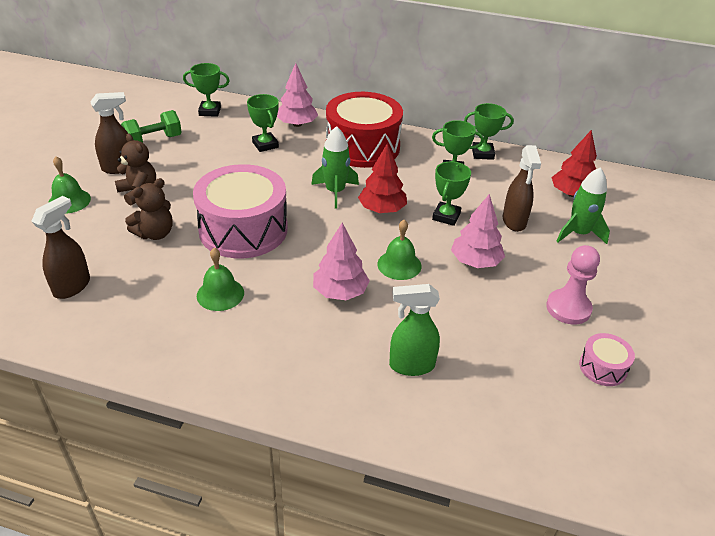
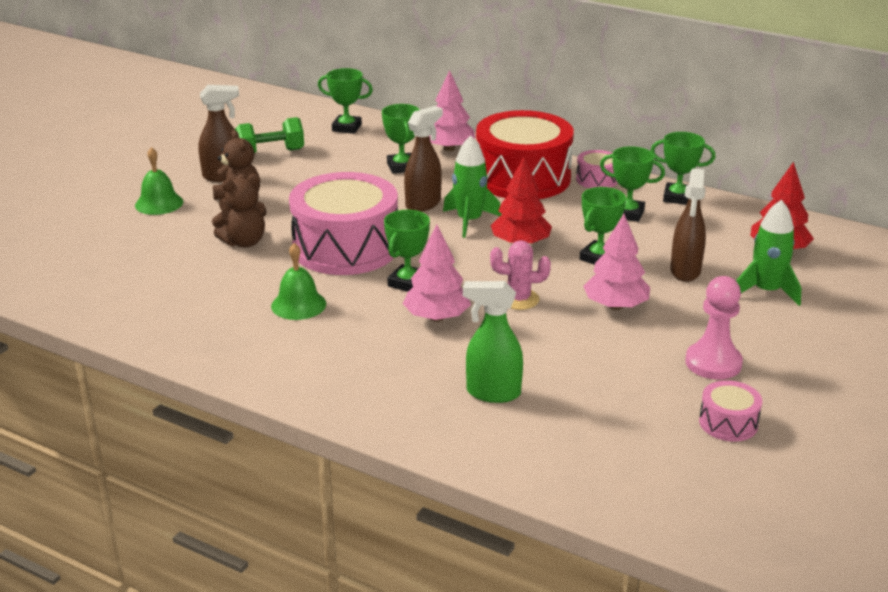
camera: 15 degrees right, 10 degrees down
brown spray bottle [31,196,90,299] -> brown spray bottle moved to [404,106,443,212]
green bell [377,220,422,280] -> pink cactus [490,240,551,310]
none -> green trophy [384,210,430,292]
none -> pink drum [576,150,618,188]

